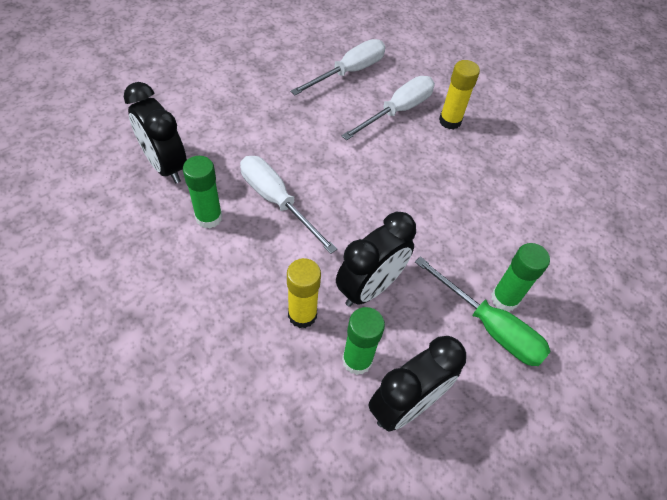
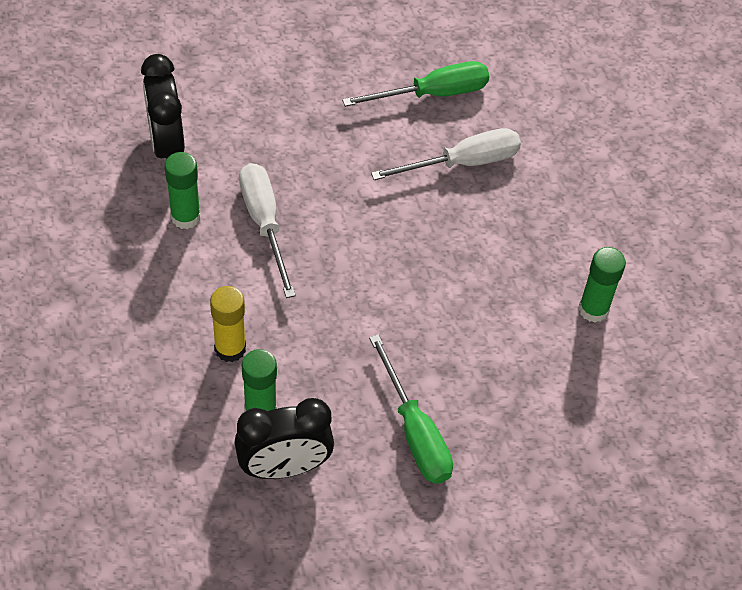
camera: 25 degrees right, 0 degrees up
white screwdriver [290,39,386,95] -> green screwdriver [342,61,489,107]
black clock [336,212,416,307] -> none
yellow glue stick [439,60,480,129] -> none
green glue stick [491,243,550,312] -> green glue stick moved to [578,247,626,323]

